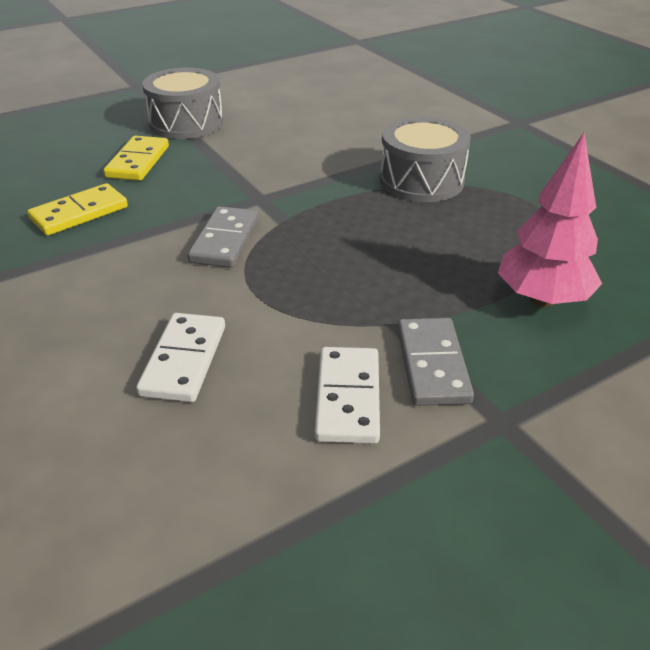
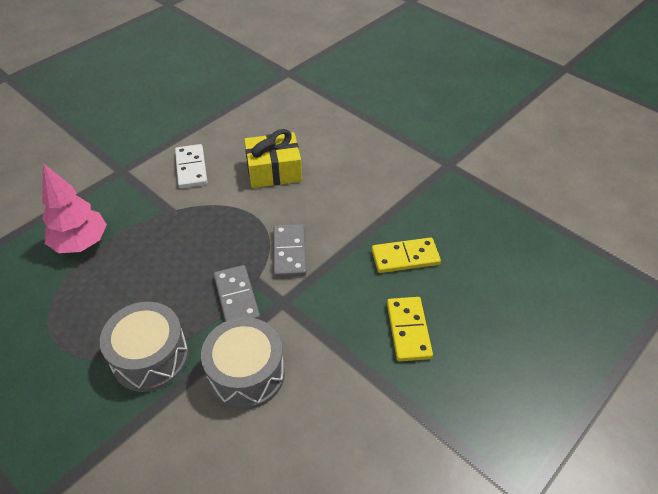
camera: 165 degrees right, 10 degrees up
yellow domino [27,183,128,236] -> yellow domino turned 45 degrees clockwise [372,237,441,273]
white domino [136,313,225,402] -> yellow gift [244,129,302,188]
grey drum [142,68,223,139] -> grey drum moved to [201,317,285,410]
grey domino [397,318,474,406] -> grey domino moved to [214,265,260,322]

